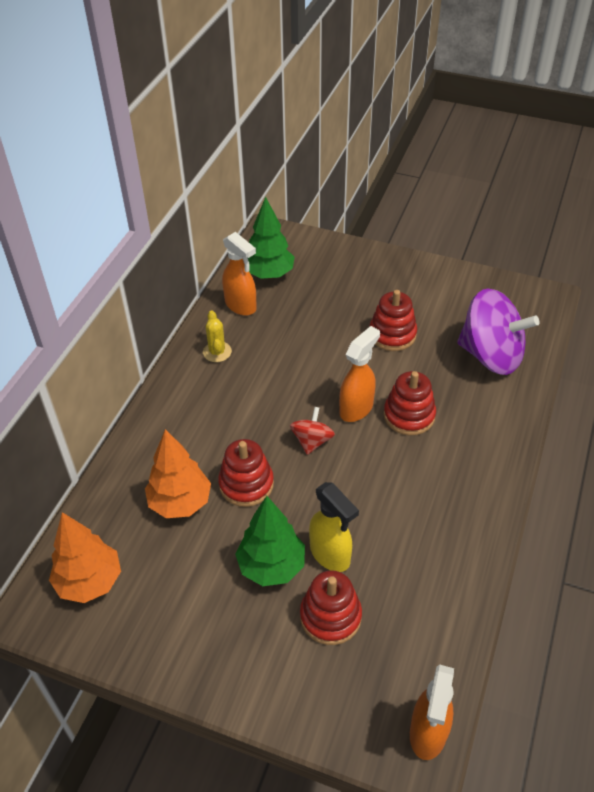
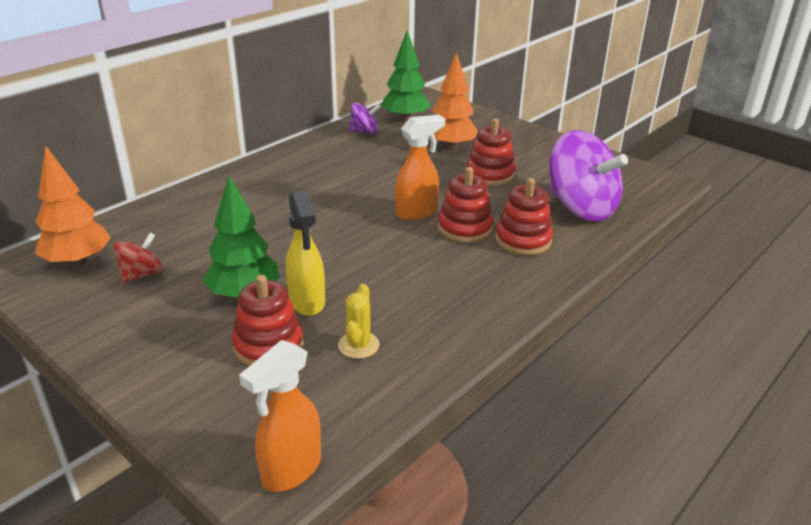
camera: 20 degrees right, 15 degrees down
orange tree [145,429,211,518] -> orange tree moved to [432,52,478,150]
yellow cactus [203,311,232,362] -> yellow cactus moved to [338,284,380,359]
red stacking toy [218,439,274,507] -> red stacking toy moved to [495,178,553,255]
orange spray bottle [222,232,257,316] -> purple spinning top [349,102,381,134]
red spinning top [290,407,335,455] -> red spinning top moved to [113,233,163,283]

